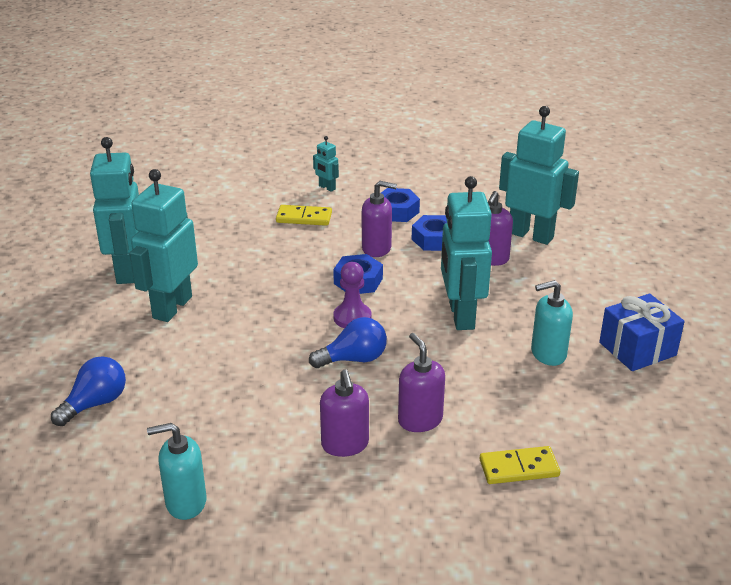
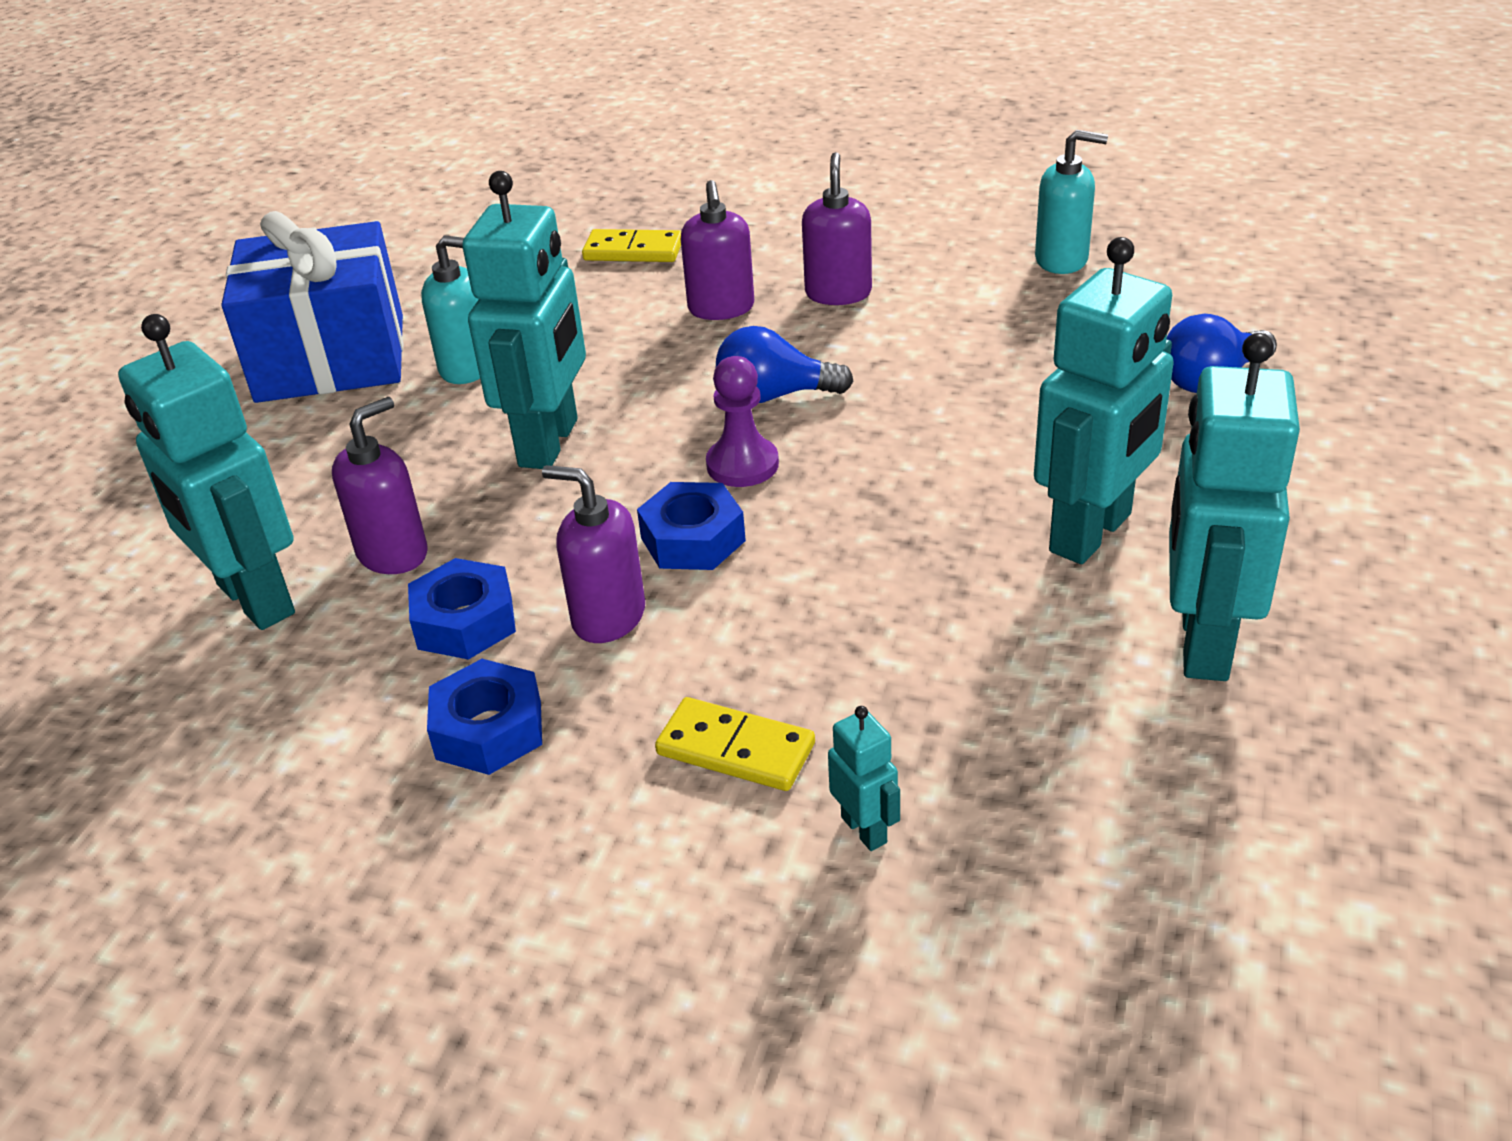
camera: 160 degrees left, 5 degrees up
turquoise robot [313,136,339,192] -> turquoise robot moved to [828,706,900,851]
blue gift [599,294,685,371] -> blue gift [221,211,403,403], size x1.56

